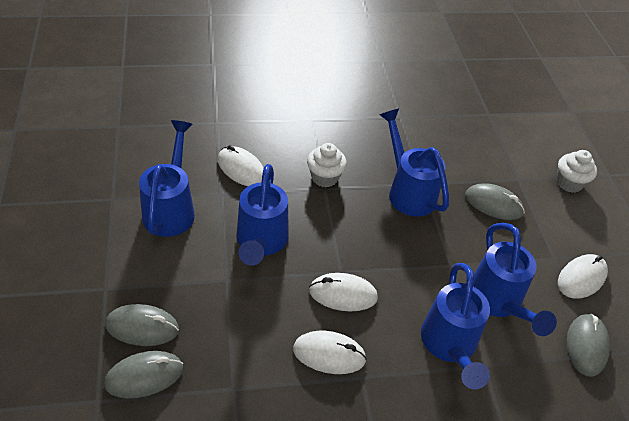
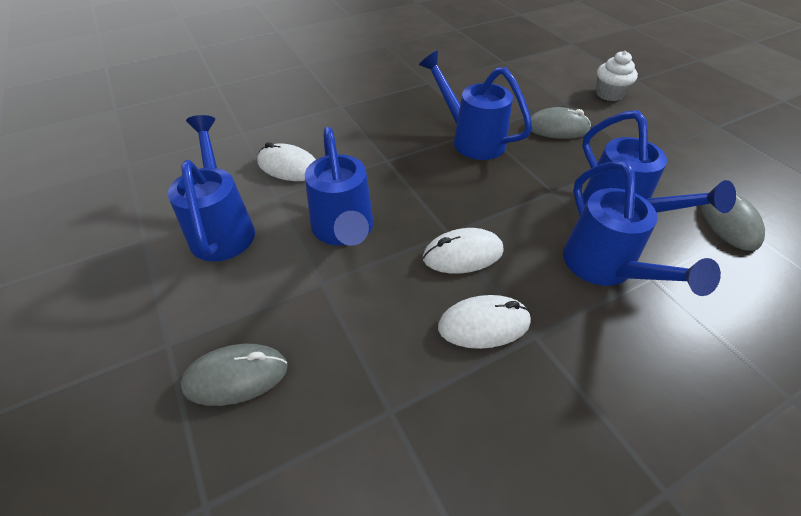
camera: 15 degrees left, 0 degrees up
grey mouse [104,351,183,399] -> none
white cupcake [307,143,347,188] -> none
white mouse [558,254,608,299] -> none

